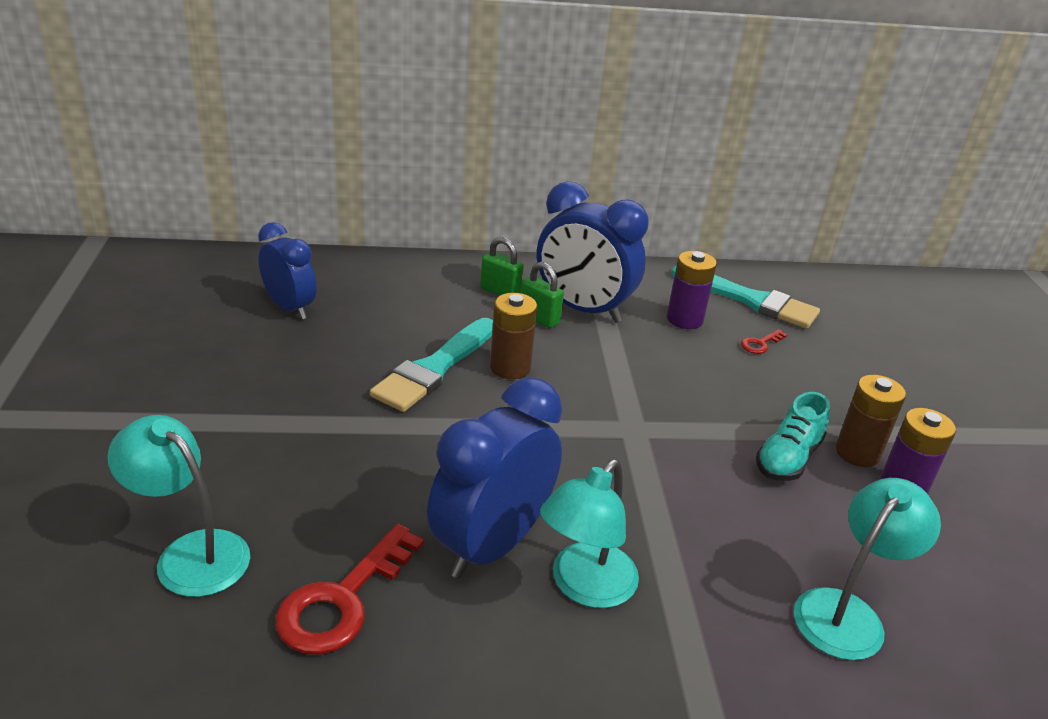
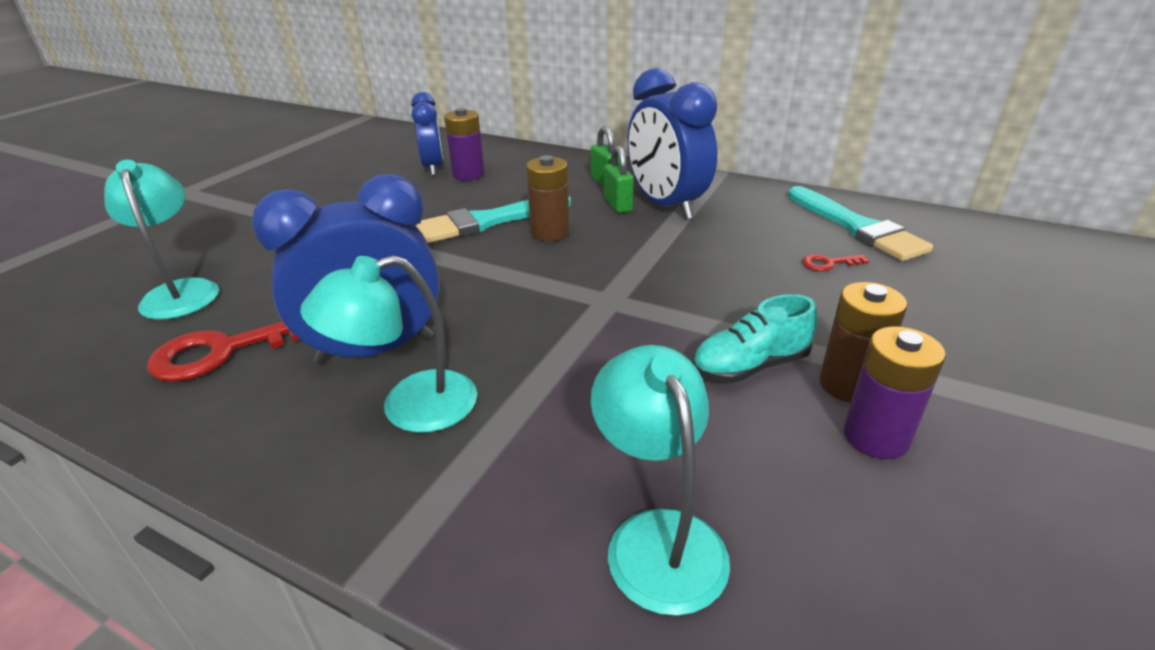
camera: 35 degrees right, 0 degrees up
purple battery [667,251,717,329] -> purple battery moved to [444,108,485,180]
turquoise lamp [794,478,941,660] -> turquoise lamp turned 90 degrees counterclockwise [591,345,730,616]

